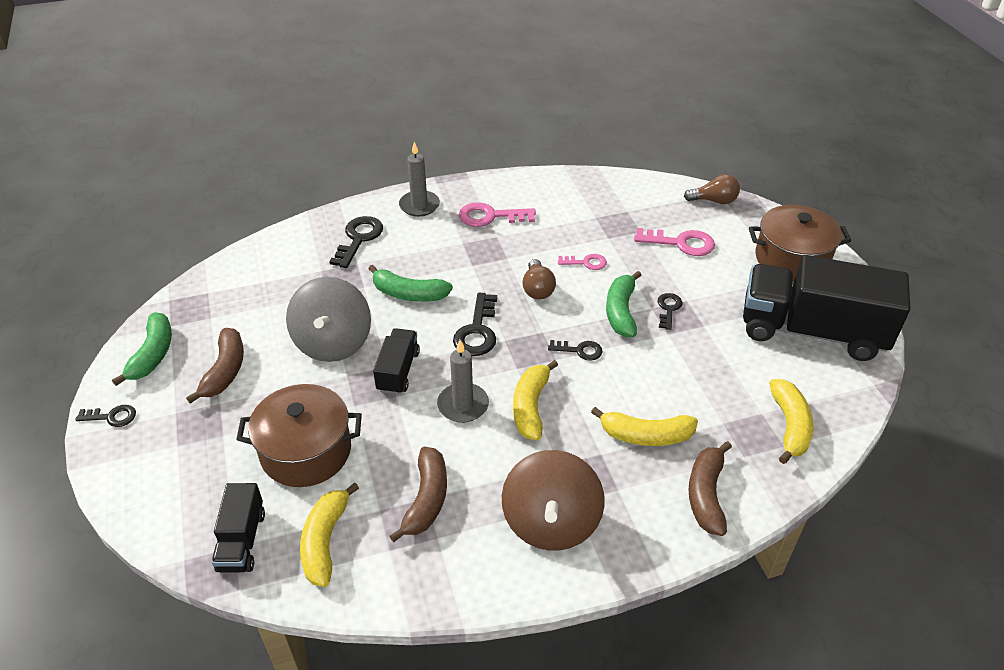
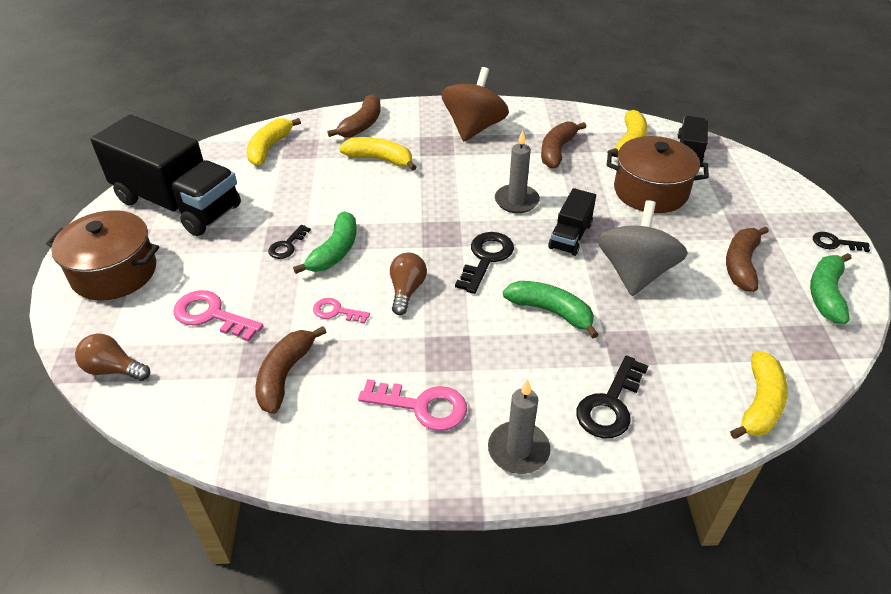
camera: 165 degrees left, 0 degrees up
yellow banana [513,360,558,440] -> yellow banana moved to [730,351,788,439]
black key [548,340,603,361] -> none
none -> brown banana [255,326,326,414]

